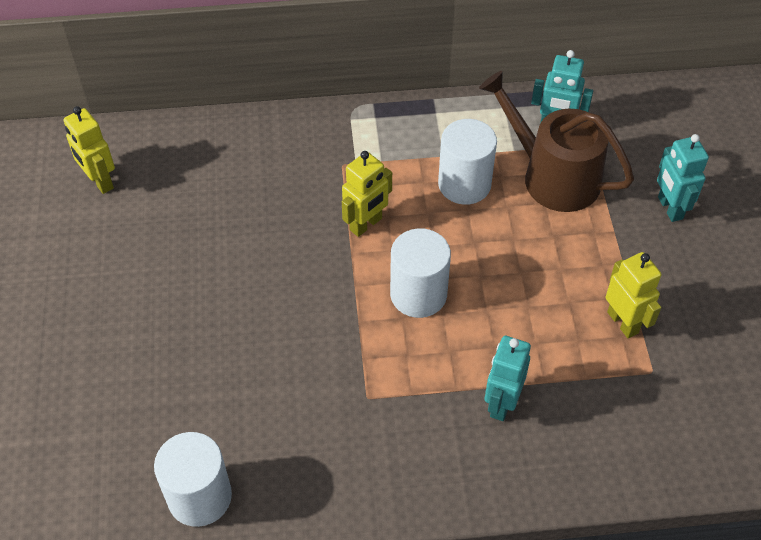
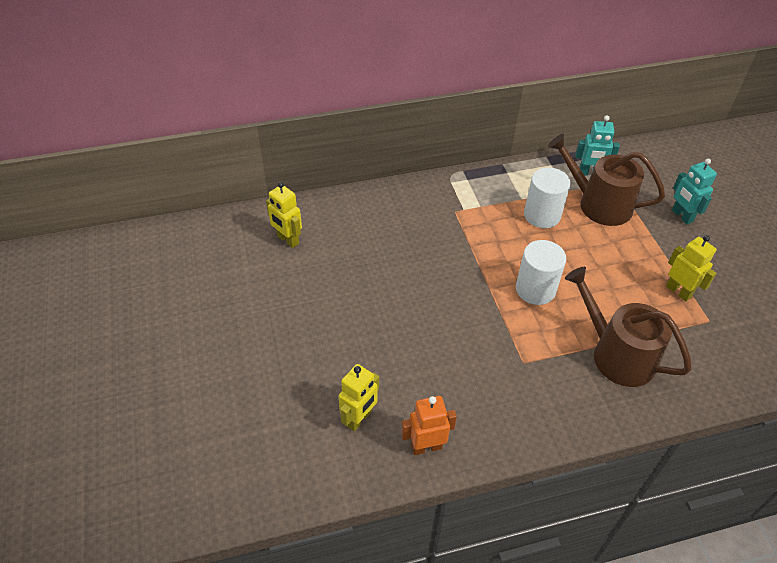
camera: 10 degrees left, 5 degrees down
white cylinder [154,432,232,527] -> orange robot [401,396,457,455]
yellow robot [342,151,392,237] -> yellow robot moved to [339,364,379,431]
turquoise robot [485,336,531,421] -> brown watering can [565,267,692,387]

